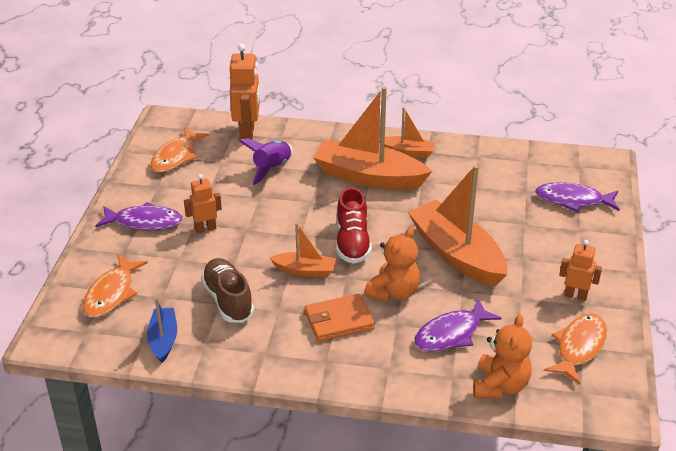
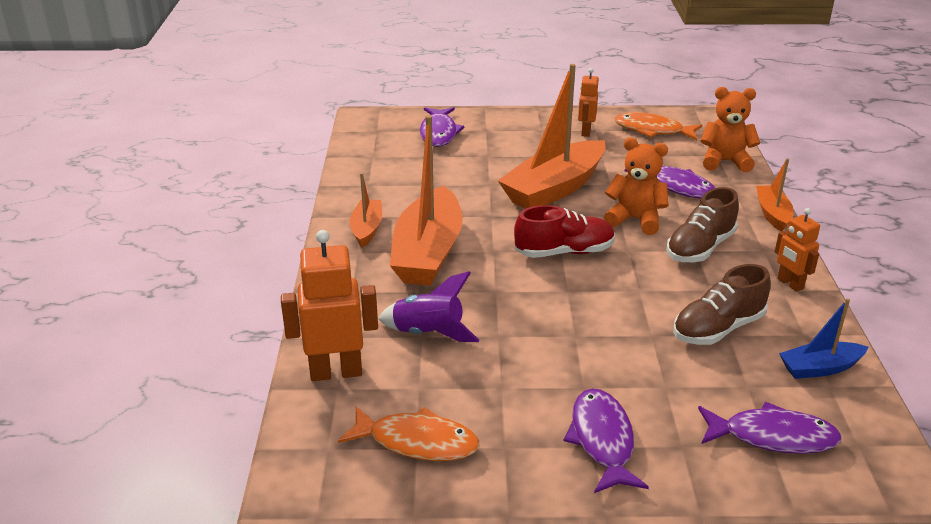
camera: 100 degrees left, 5 degrees down
orange fish [83,255,148,317] -> purple fish [698,402,842,454]
orange robot [184,174,222,233] -> orange robot moved to [775,208,820,292]
orange boat [270,223,336,277] -> orange boat moved to [756,158,793,232]
orange wallet [305,294,375,342] -> brown shoe [666,187,739,262]

